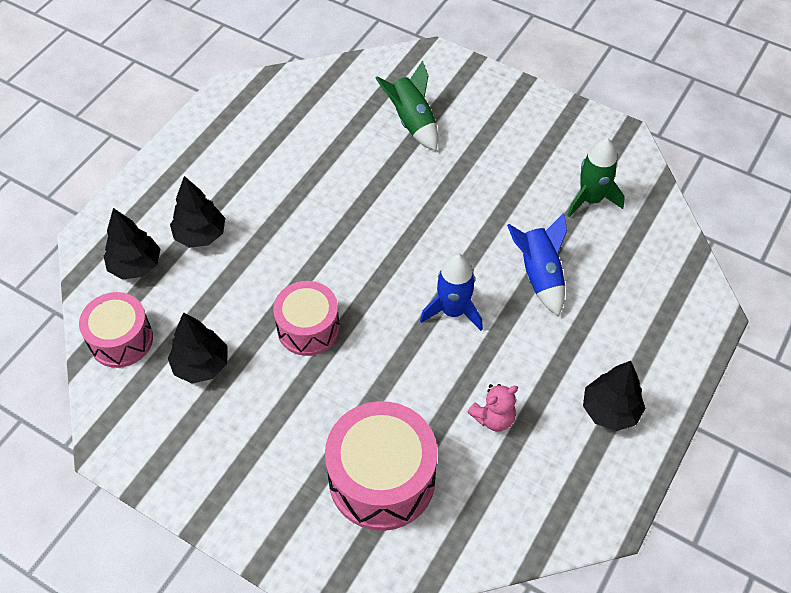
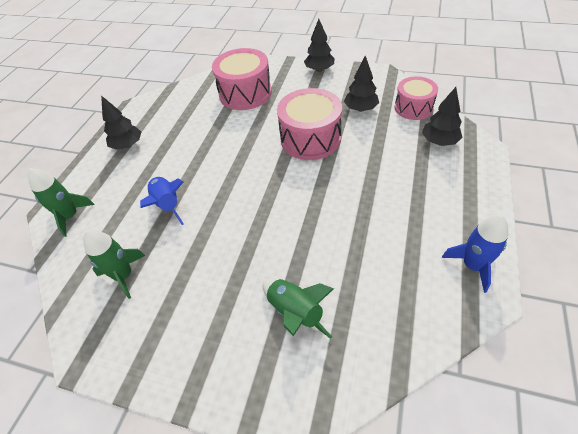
camera: 170 degrees right, 5 degrees down
black tree [170,176,225,248] -> black tree moved to [304,19,335,72]
pink drum [273,281,340,356] -> pink drum [277,88,342,160], size x1.55
blue rocket [420,254,483,331] -> blue rocket moved to [442,215,508,293]
pink teddy bear [467,384,518,432] -> none
none -> green rocket [28,168,95,237]

